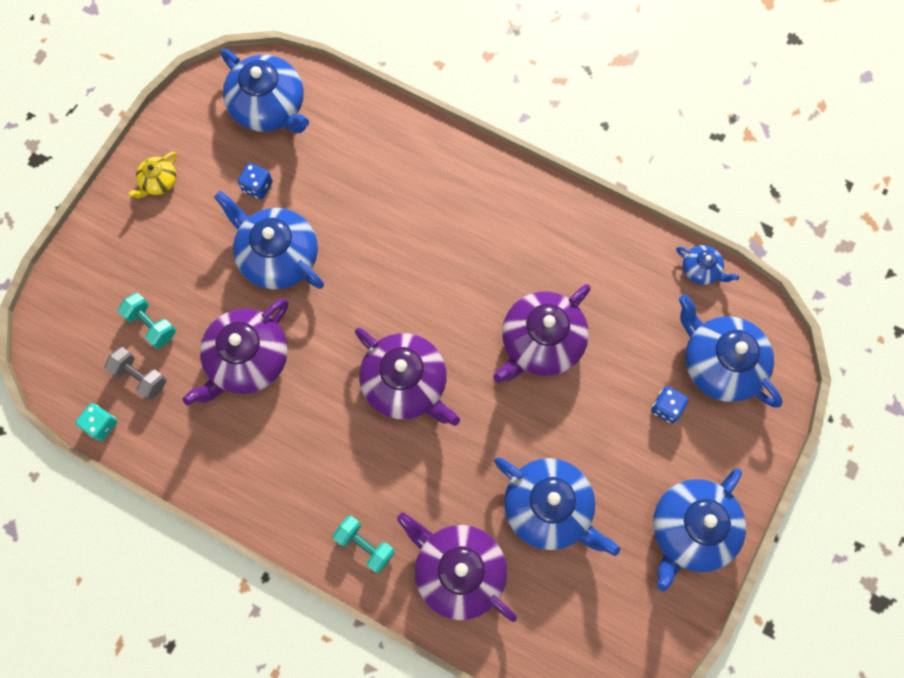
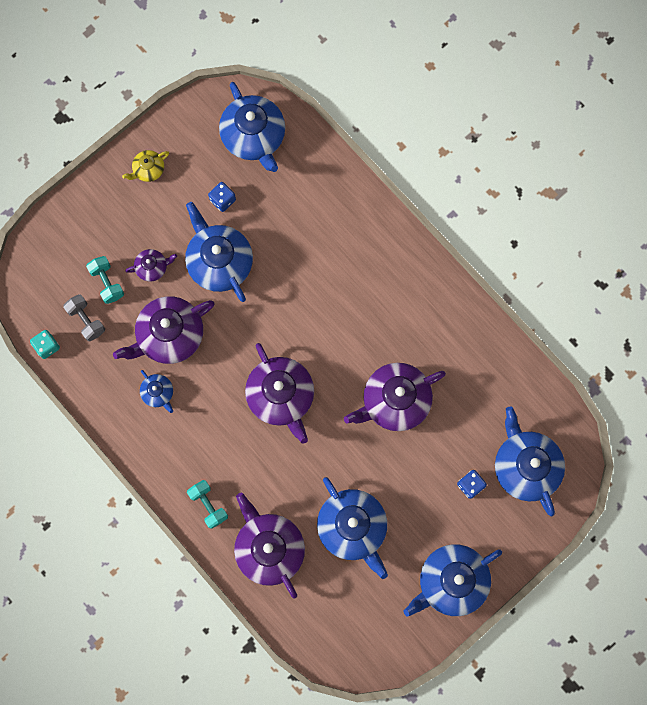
camera: 20 degrees right, 5 degrees up
blue teapot [676,245,739,285] -> blue teapot moved to [140,370,173,413]
none -> purple teapot [125,249,177,282]

